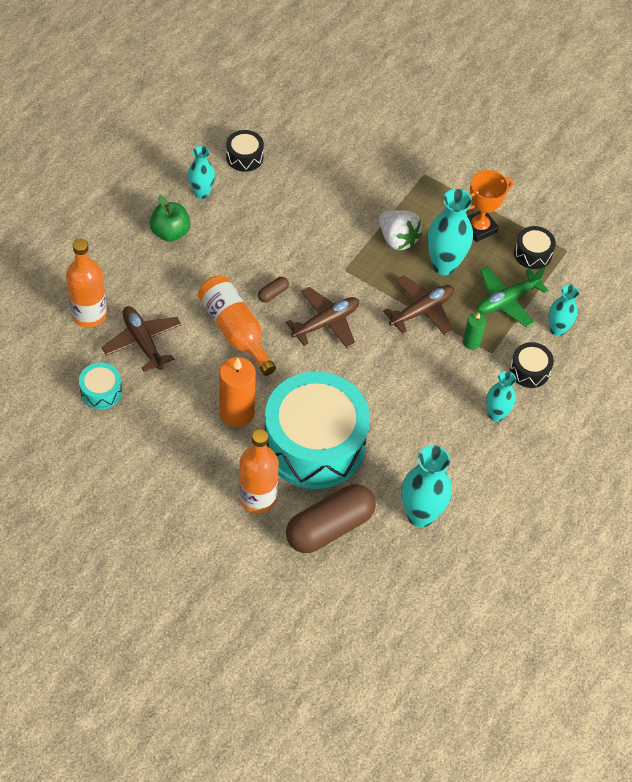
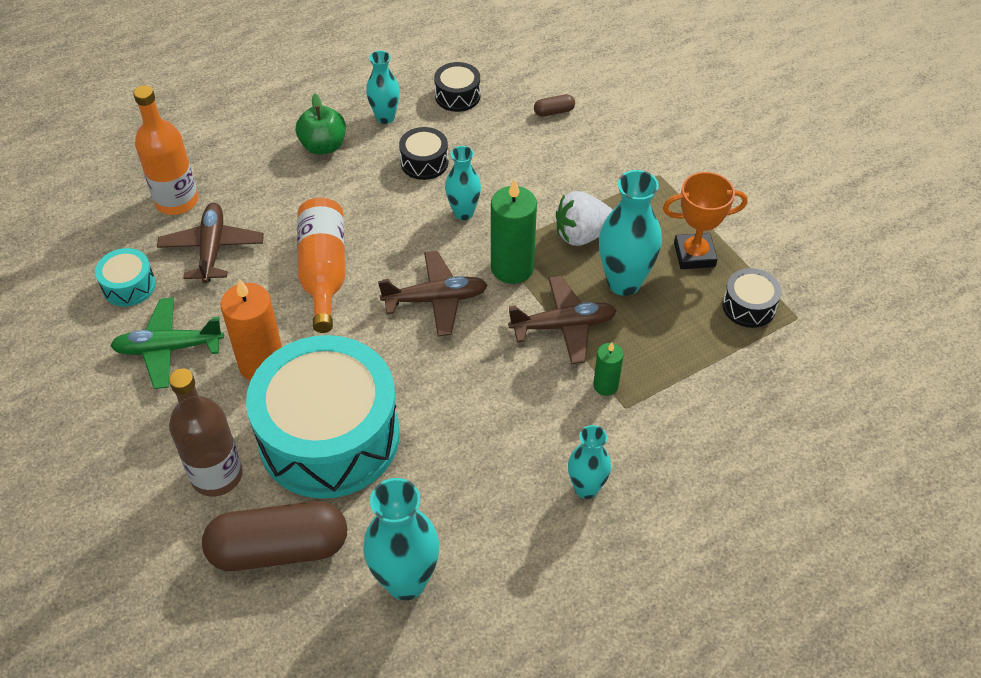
camera: 30 degrees right, 5 degrees down
orange bottle [239,429,279,513] -> brown bottle [169,369,243,497]
brown capsule [258,277,289,303] -> brown capsule moved to [534,94,575,117]
white strawberry [379,210,422,250] -> white strawberry turned 90 degrees clockwise [556,191,613,246]
green plane [477,266,549,328] -> green plane moved to [110,297,224,389]
black drum [510,342,554,388] -> black drum moved to [399,127,448,180]
turquoise vase [549,285,579,336] -> turquoise vase moved to [445,146,481,220]
none -> green candle [491,178,537,284]

